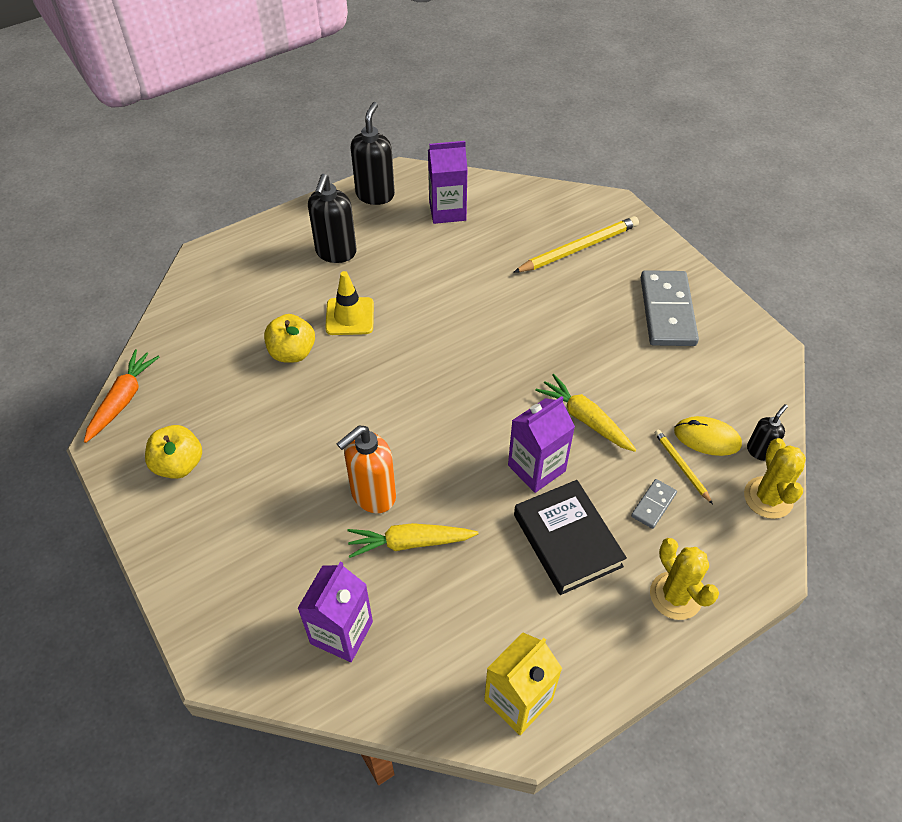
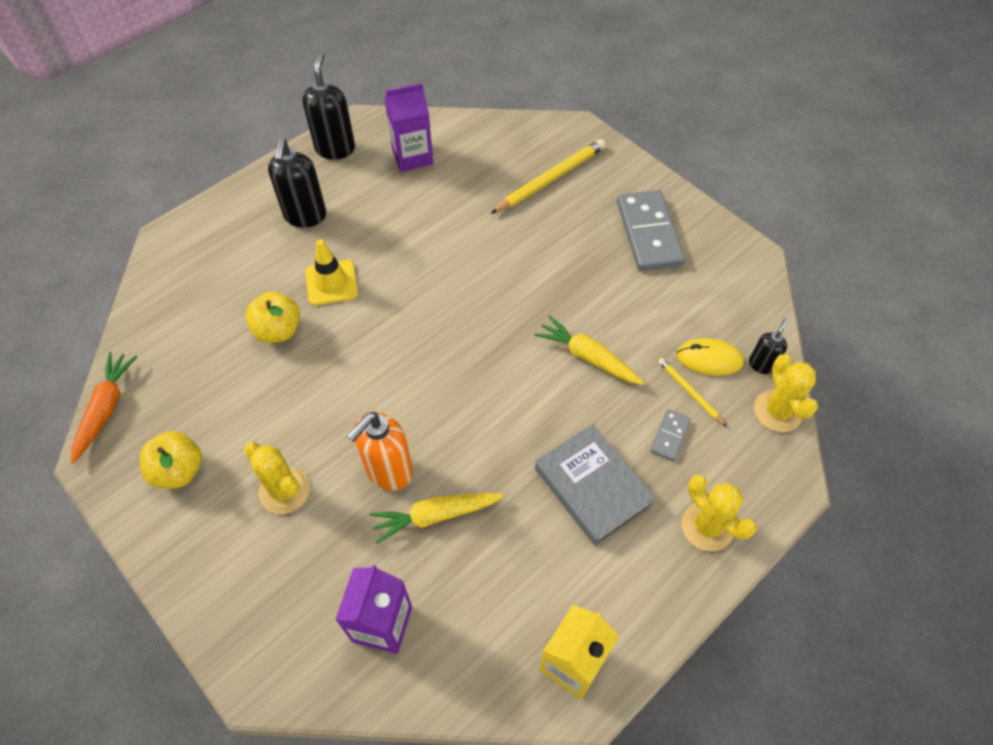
camera: 10 degrees left, 5 degrees up
purple carton [508,396,575,493] -> none
black book [514,480,627,595] -> grey book [535,424,655,546]
none -> yellow cactus [244,442,310,514]

